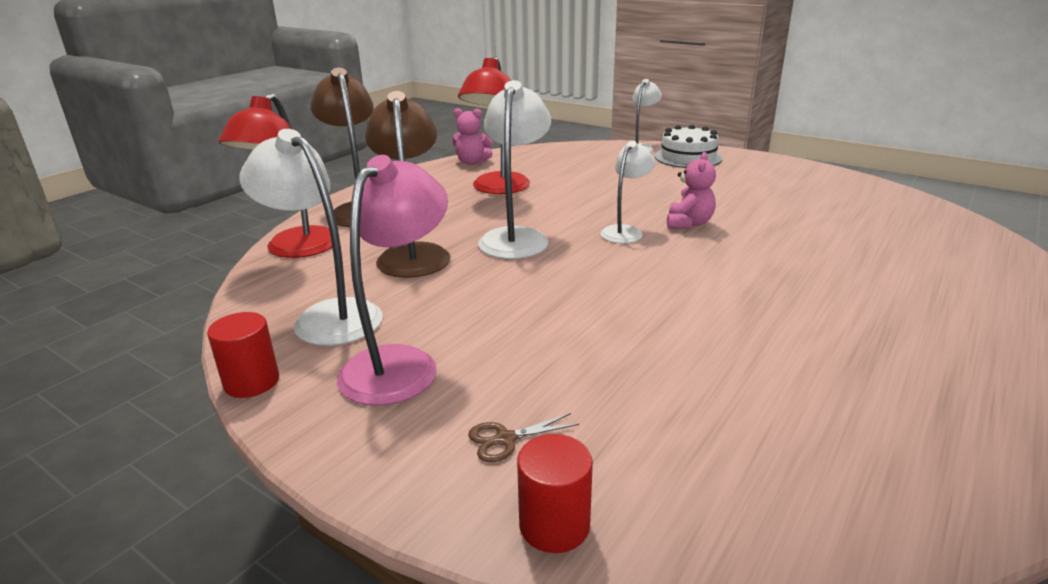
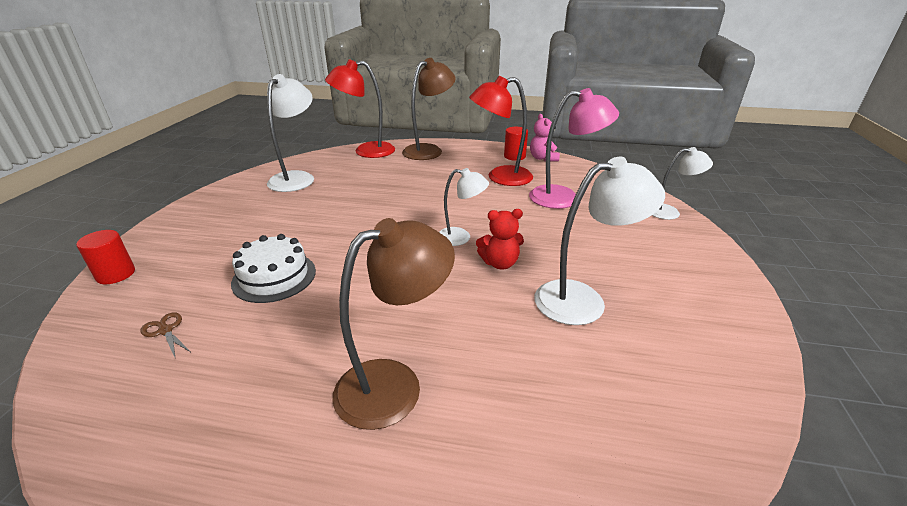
camera: 65 degrees right, 5 degrees up
red cylinder [207,312,279,398] -> red cylinder moved to [504,127,528,161]
pink lamp [337,155,448,406] -> pink lamp moved to [529,88,619,209]
brown lamp [365,91,450,278] -> brown lamp moved to [333,218,455,430]
brown scissors [468,413,579,462] -> brown scissors moved to [140,312,190,357]
white lamp [478,80,551,259] -> white lamp moved to [534,157,665,325]
white cake [655,125,722,168] -> white cake moved to [231,234,316,303]
pink teddy bear [667,152,716,229] -> red teddy bear [476,209,524,269]

